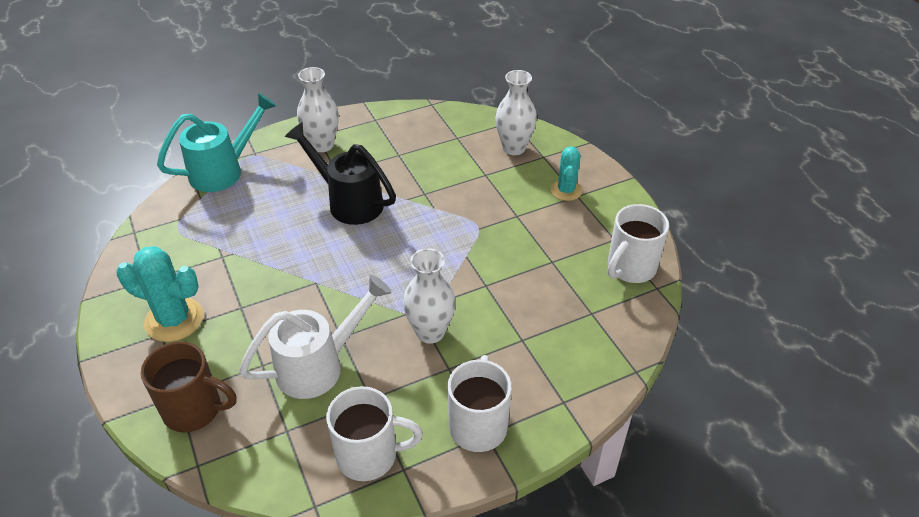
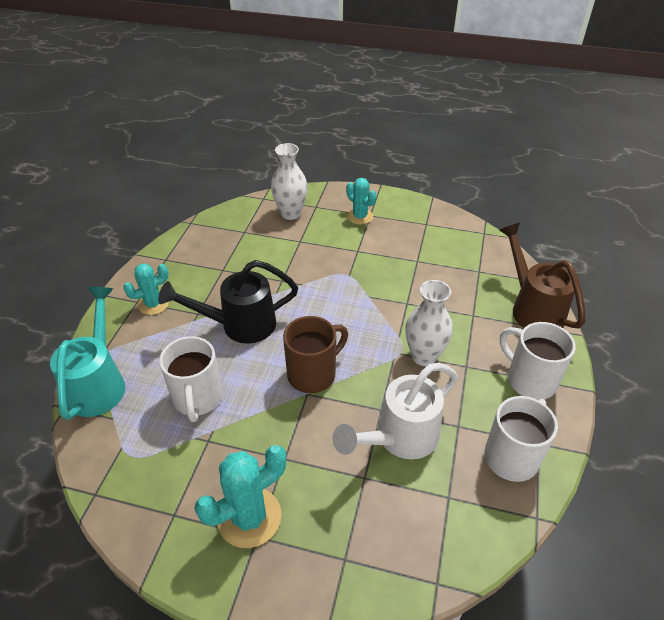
camera: 50 degrees left, 0 degrees up
brown mug [141,341,237,432] -> brown mug moved to [283,316,348,393]
white watering can [239,275,392,399] -> white watering can turned 135 degrees counterclockwise [333,363,458,459]
white vase [297,67,339,152] -> turquoise cactus [123,263,169,315]
white mug [608,204,669,283] -> white mug moved to [159,336,223,422]
none -> brown watering can [499,223,585,328]

